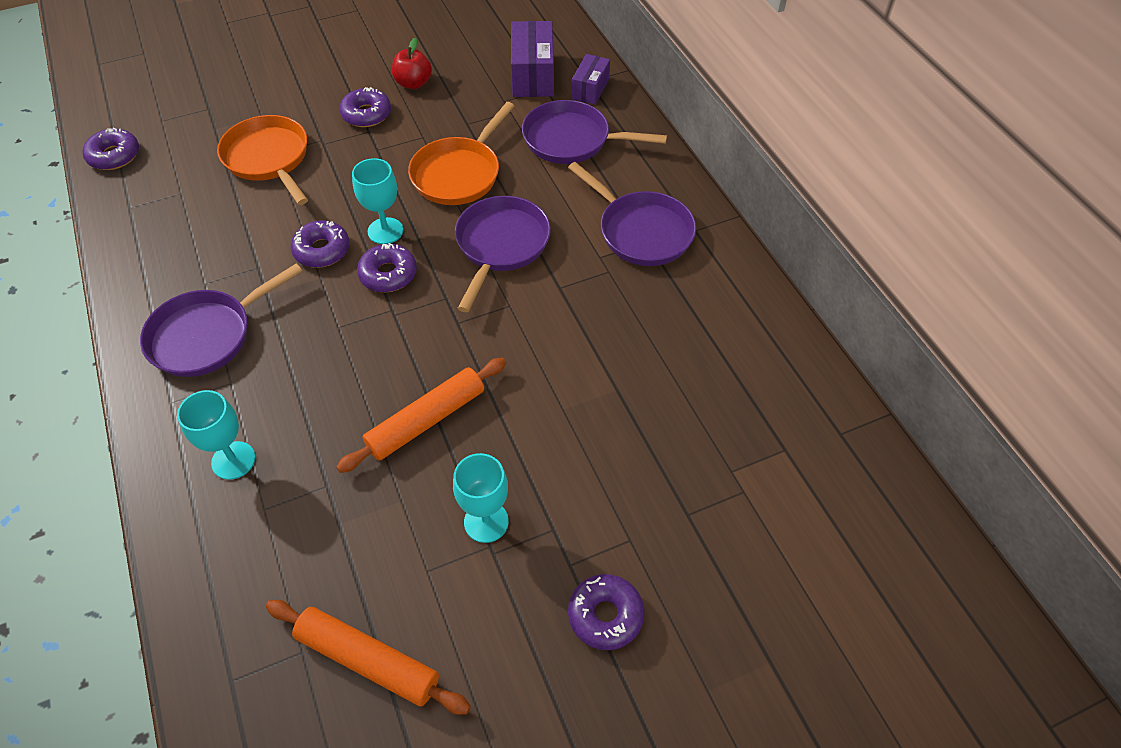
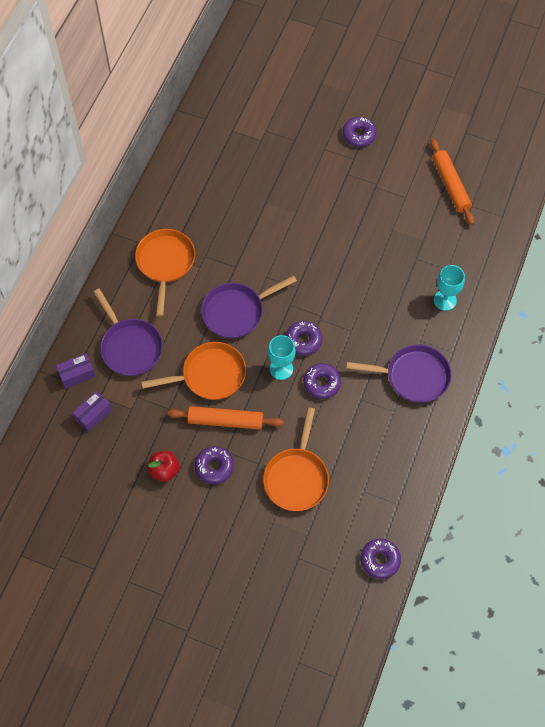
camera: 135 degrees left, 10 degrees up
orange rolling pin [336,358,506,473] -> orange rolling pin moved to [167,406,283,430]
turquoise goblet [453,453,509,543] -> none
purple box [511,21,554,97] -> purple box [72,391,112,432], size x0.62
purple pan [568,162,696,266] -> orange pan [135,229,195,317]

